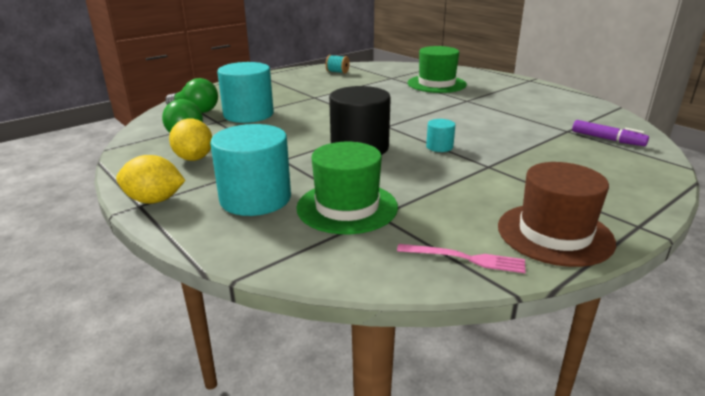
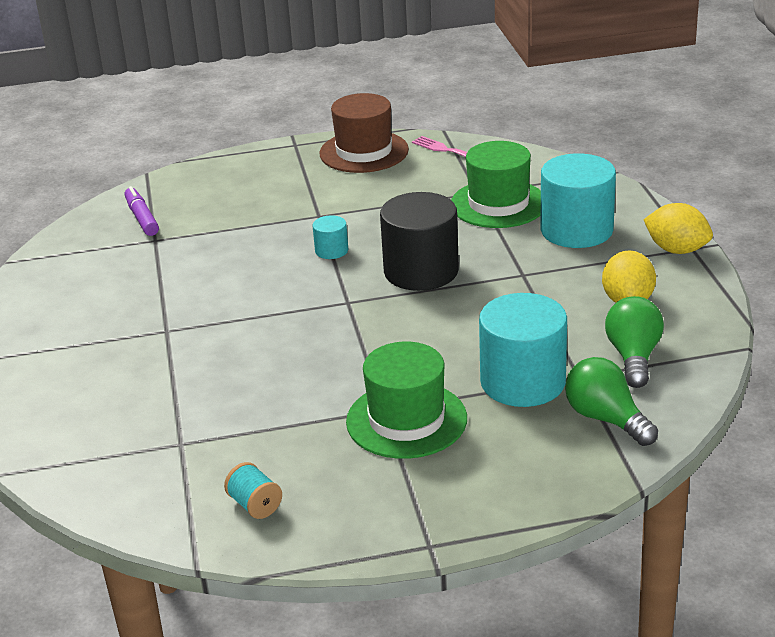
camera: 150 degrees left, 5 degrees up
green hat [407,46,467,93] -> green hat moved to [346,342,467,459]

